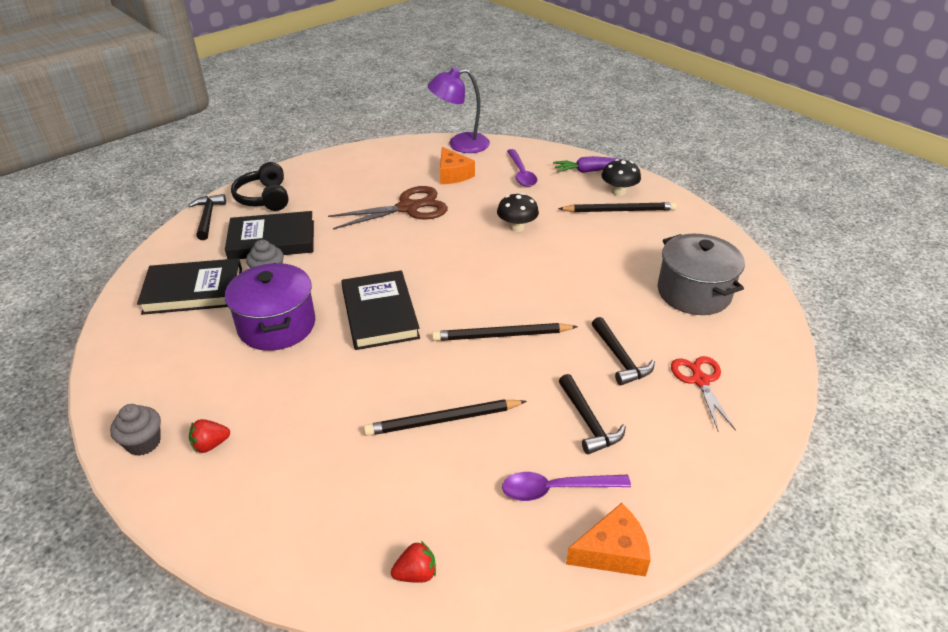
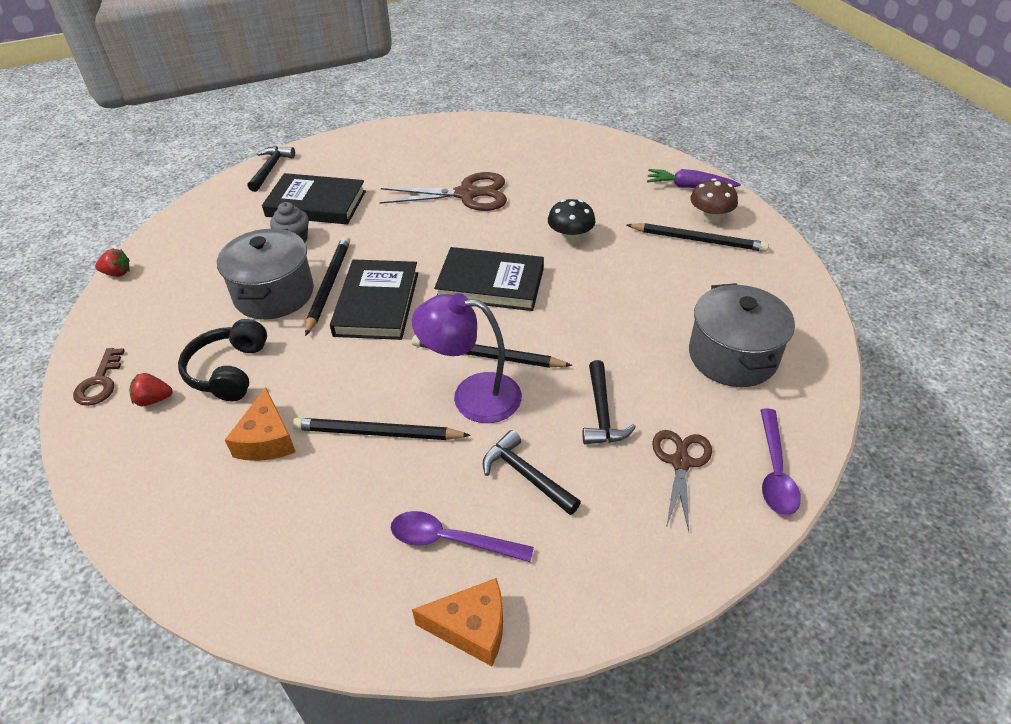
camera: 20 degrees right, 5 degrees up
grey cupcake [110,404,161,456] -> brown key [73,348,125,406]
black book [137,258,242,315] -> black book moved to [434,247,544,311]
purple pot [225,263,315,351] -> grey pot [217,229,314,319]
black headphones [231,162,288,211] -> black headphones moved to [178,319,267,401]
red strawberry [391,541,436,583] -> red strawberry moved to [95,249,130,277]
purple lamp [428,67,490,153] -> purple lamp moved to [412,293,522,423]
orange cheese [440,147,475,184] -> orange cheese moved to [225,387,295,461]
purple spoon [507,149,537,187] -> purple spoon moved to [760,408,801,515]
black hammer [559,374,626,454] -> black hammer turned 135 degrees clockwise [483,430,581,515]
black mushroom [601,159,641,196] -> brown mushroom [690,178,738,223]
red scissors [671,356,736,431] -> brown scissors [652,430,712,531]
none -> black pencil [305,236,350,336]

